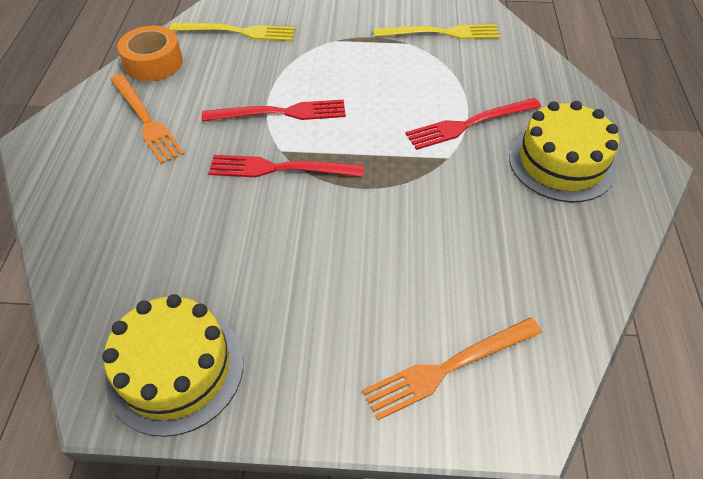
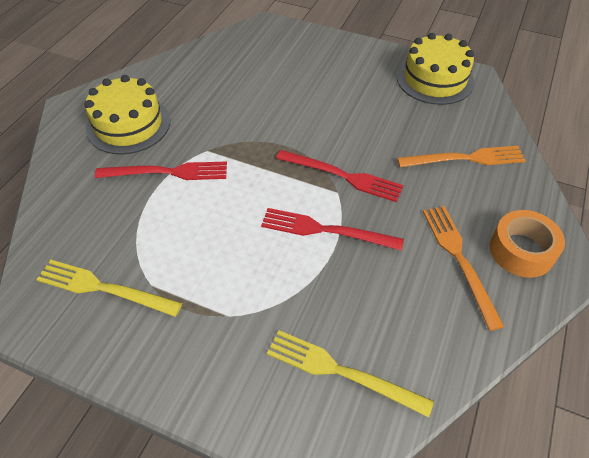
camera: 160 degrees left, 0 degrees up
orange tape [117,26,183,82] -> orange tape moved to [490,210,565,278]
orange fork [362,317,542,420] -> orange fork moved to [397,146,526,167]

